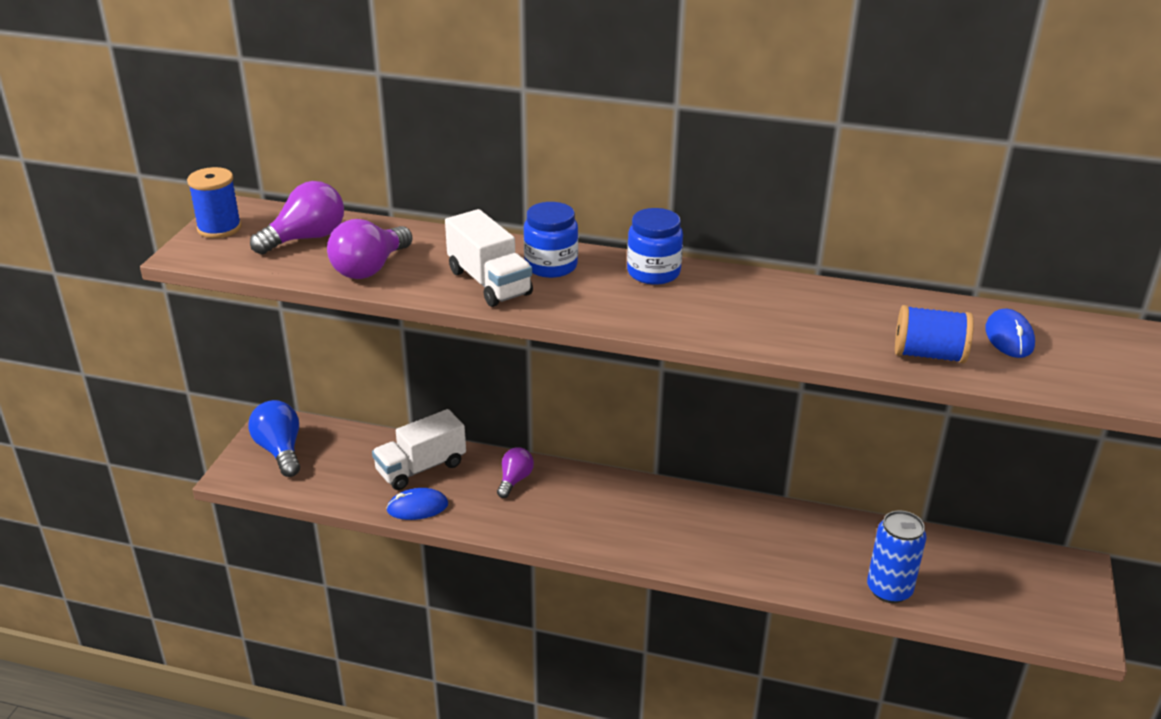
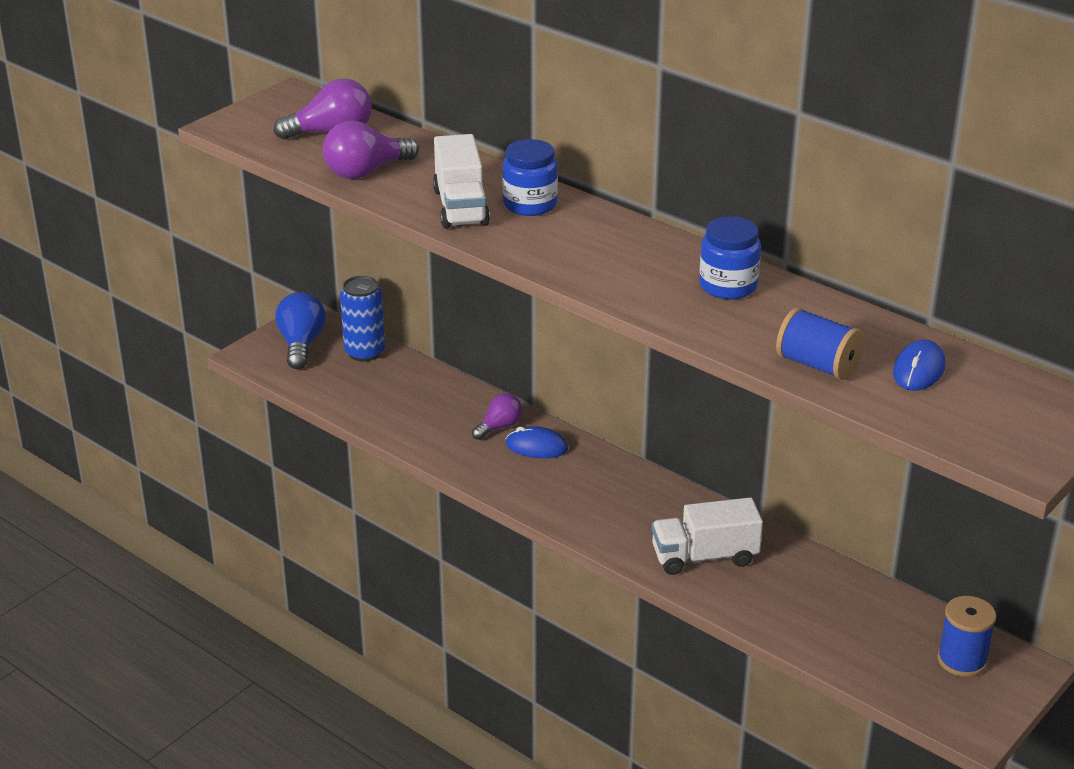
camera: 25 degrees right, 0 degrees up
blue spool [187,167,242,238] -> blue spool moved to [937,596,997,677]
white truck [372,409,466,490] -> white truck moved to [652,497,763,575]
blue mouse [386,488,448,520] -> blue mouse moved to [506,426,568,458]
blue jar [627,208,683,285] -> blue jar moved to [699,216,761,299]
blue can [867,510,927,603] -> blue can moved to [340,276,385,362]

